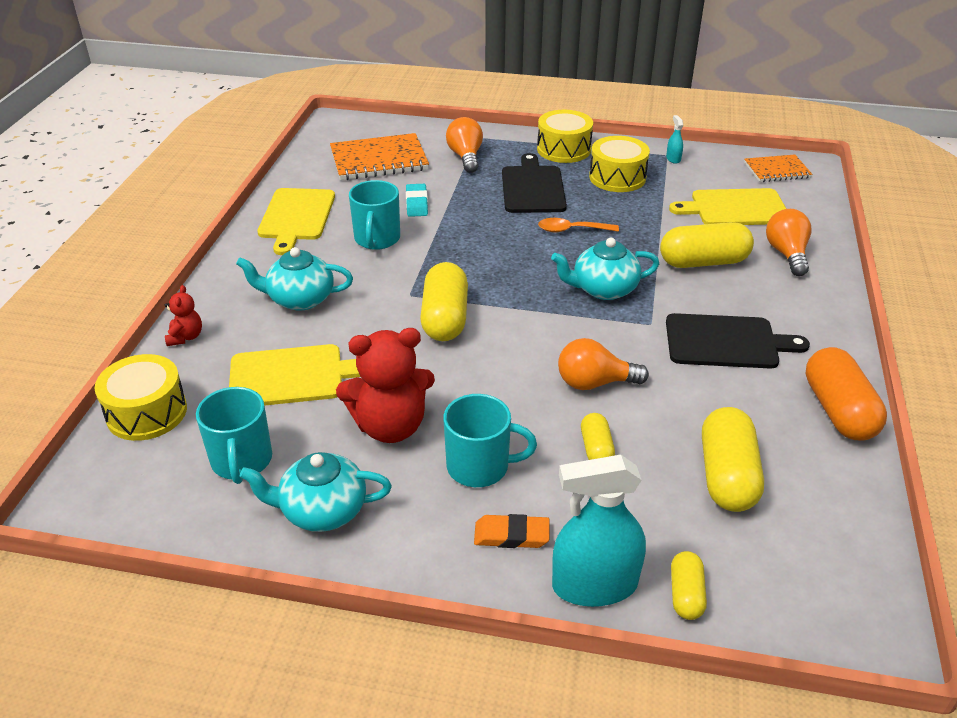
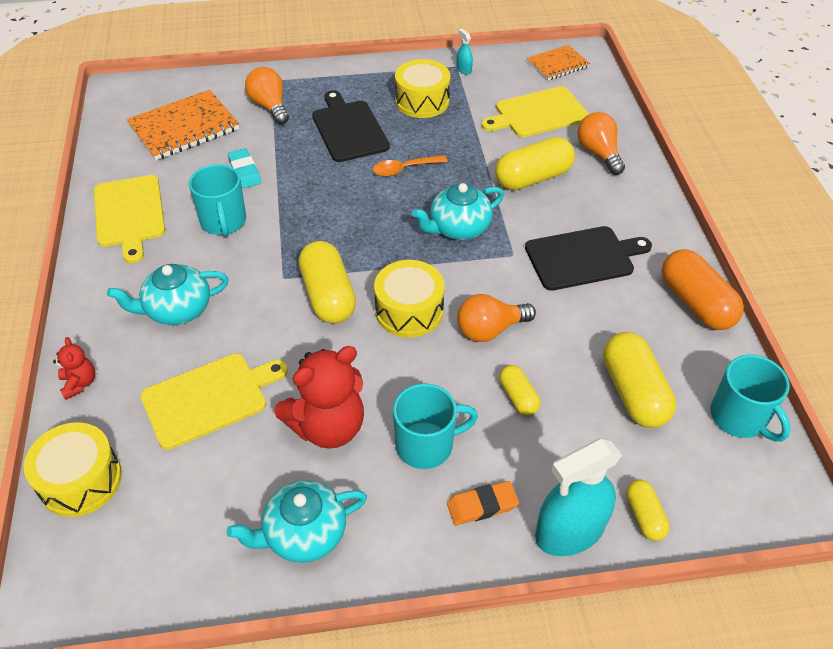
camera: 20 degrees left, 10 degrees up
turquoise mug [196,387,272,484] -> turquoise mug moved to [710,355,791,442]
yellow drum [537,110,593,163] -> yellow drum moved to [374,260,445,338]

